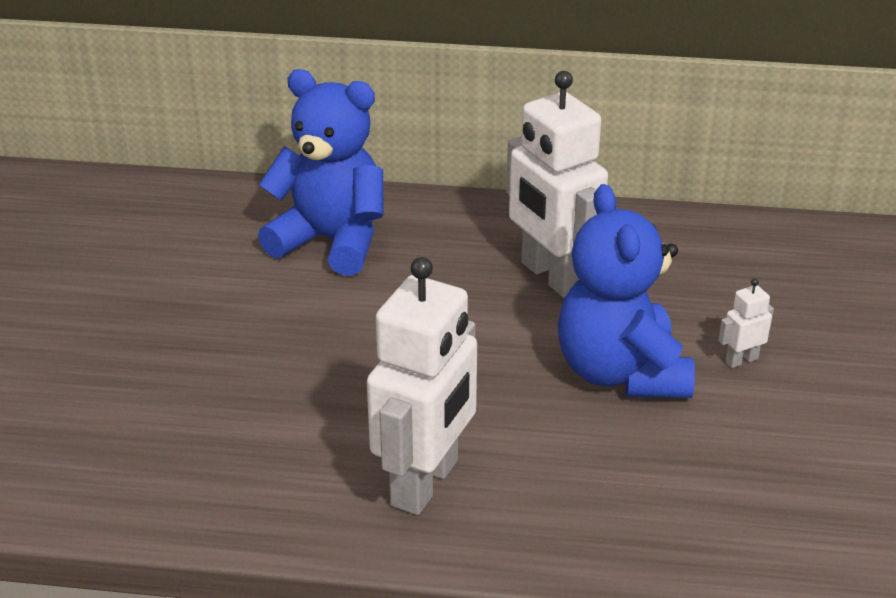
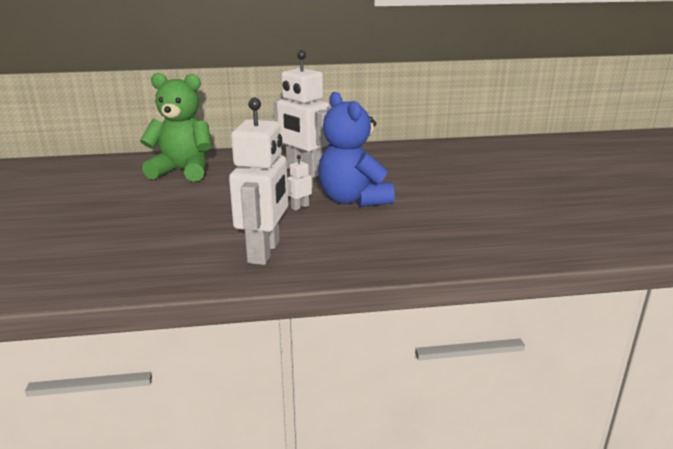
camera: 15 degrees left, 10 degrees down
blue teddy bear [258,69,383,276] -> green teddy bear [140,73,212,182]
white robot [718,278,774,368] -> white robot moved to [287,155,313,211]

